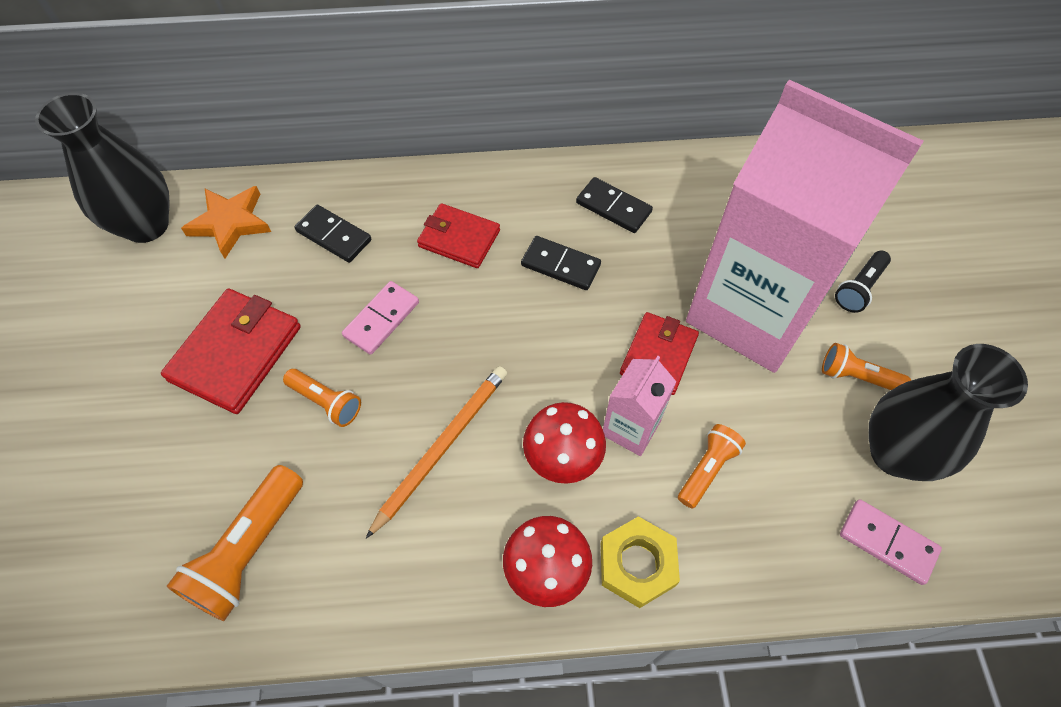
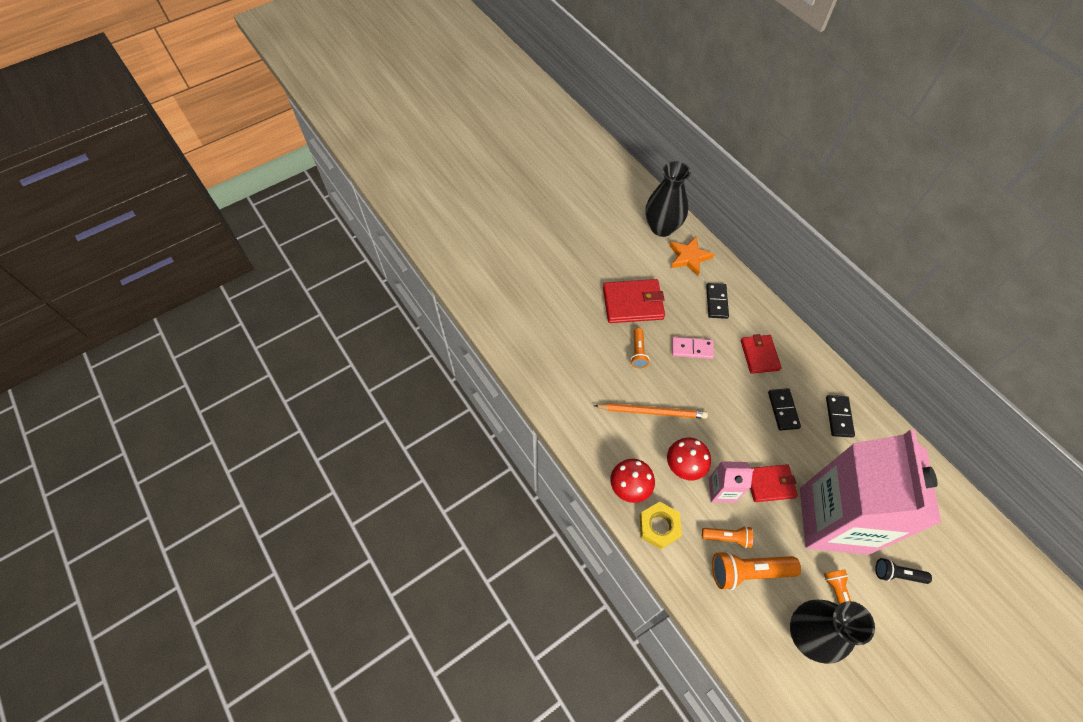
camera: 60 degrees right, 0 degrees up
orange flashlight [167,465,303,621] -> orange flashlight moved to [712,551,801,590]
pink domino [840,499,942,585] -> none

